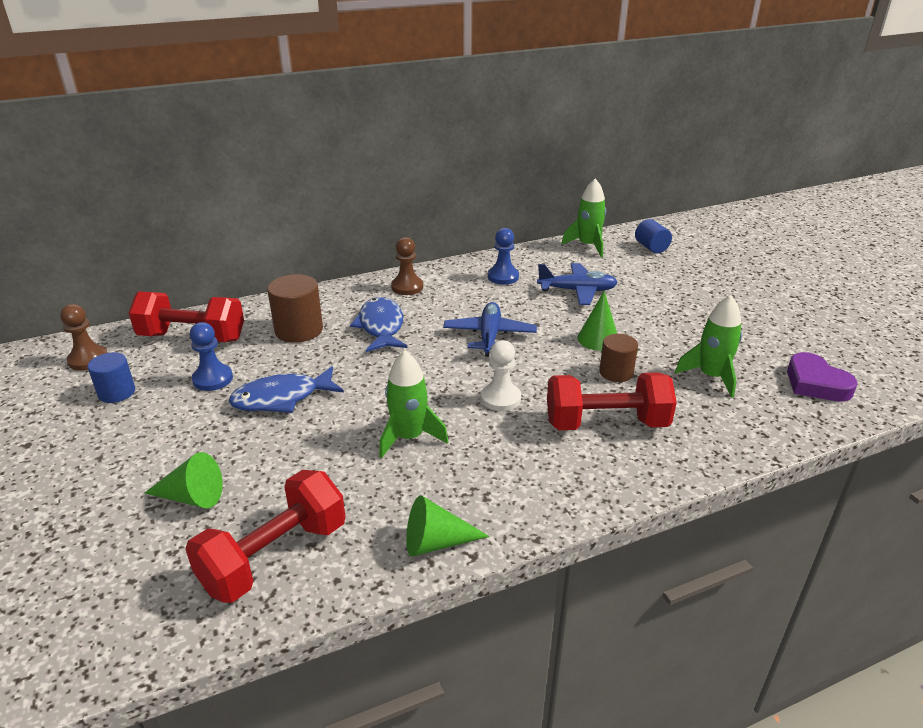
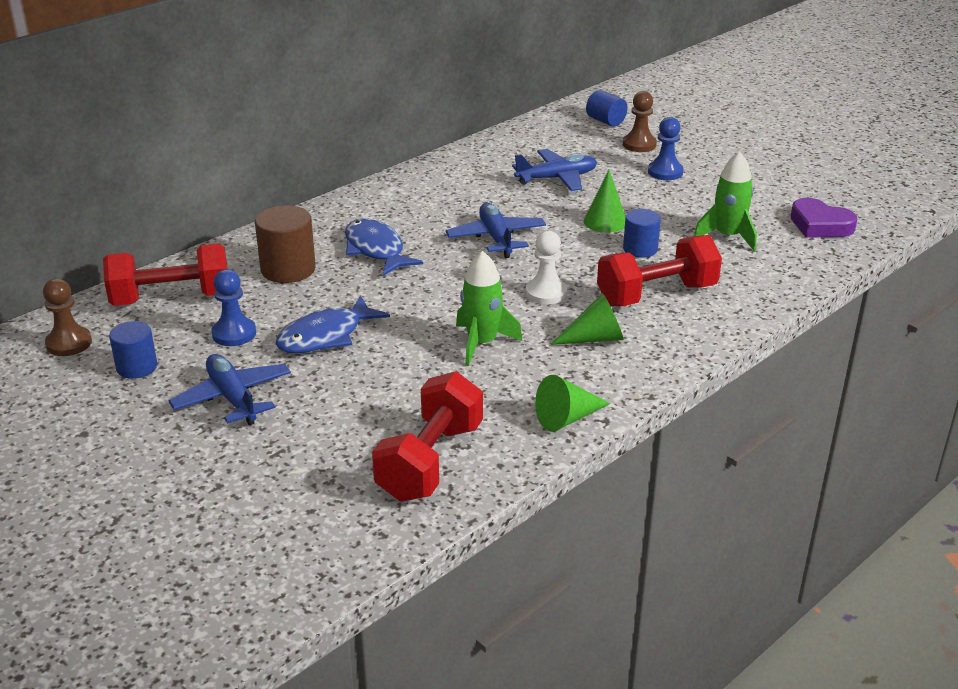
camera: 20 degrees left, 0 degrees up
green cone [145,452,223,508] -> green cone moved to [550,293,624,345]
brown pawn [391,237,423,295] -> brown pawn moved to [623,91,657,152]
blue pawn [488,228,519,285] -> blue pawn moved to [648,117,684,180]
green rocket [561,179,606,257] -> none
brown cylinder [599,334,638,382] -> blue cylinder [623,209,661,258]
none -> blue plane [169,354,291,425]

